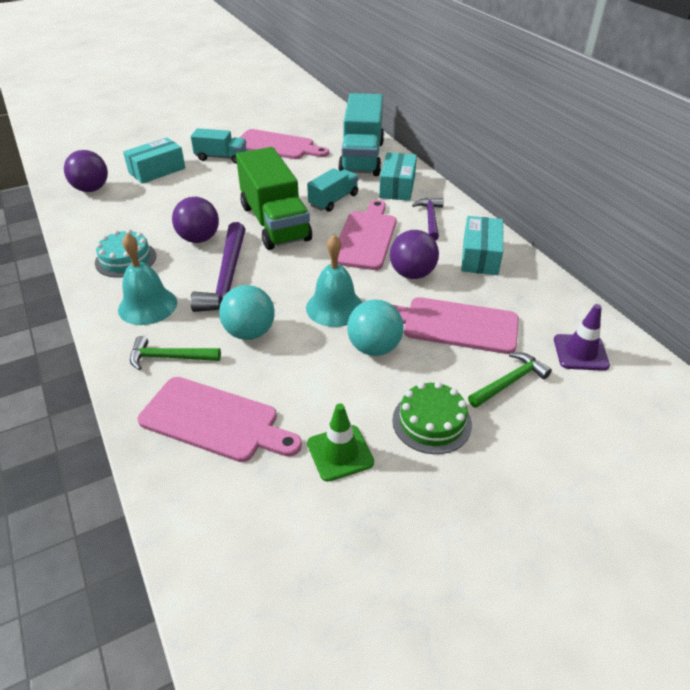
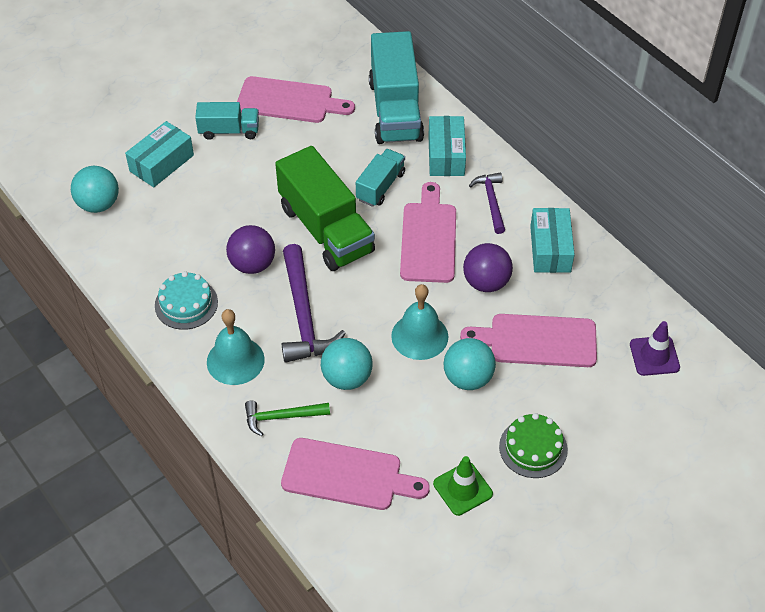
camera: 10 degrees left, 10 degrees up
purple ball [64,150,108,192] -> turquoise ball [71,166,119,213]
green hammer [468,352,552,408] -> none

